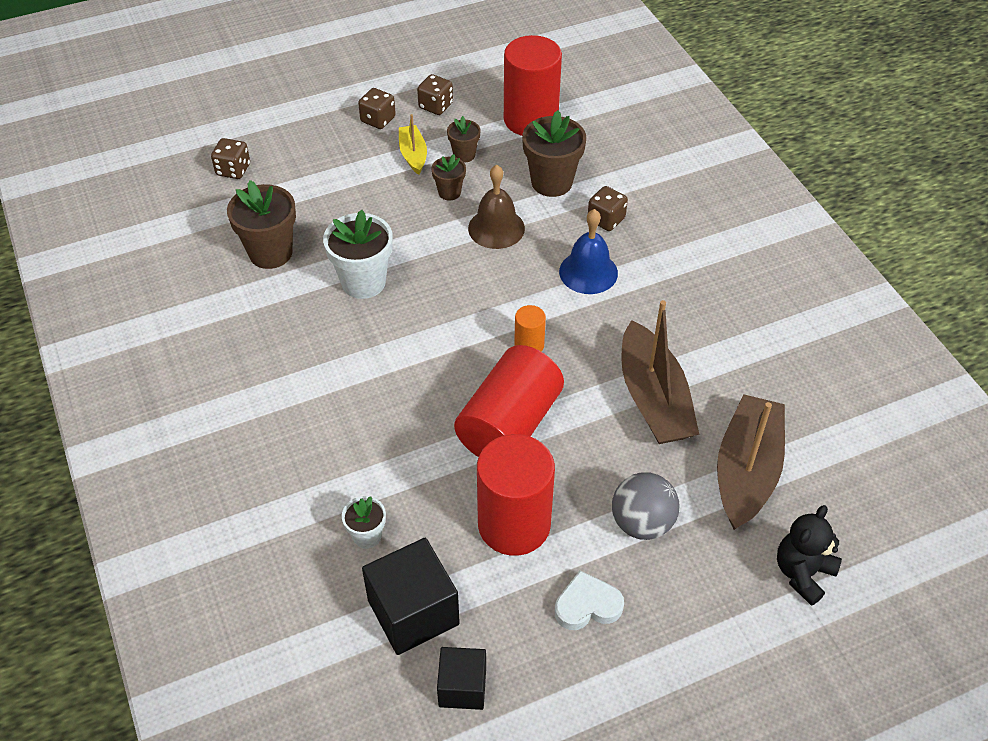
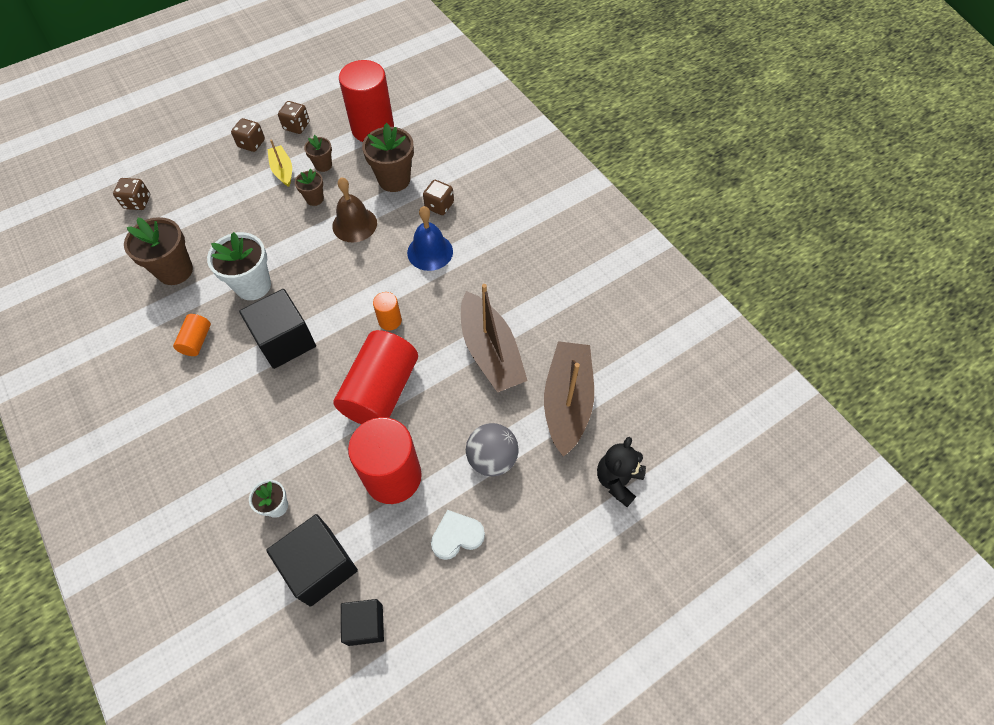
camera: 10 degrees left, 10 degrees up
none -> orange cylinder [173,314,211,356]
none -> black cube [239,289,316,369]

